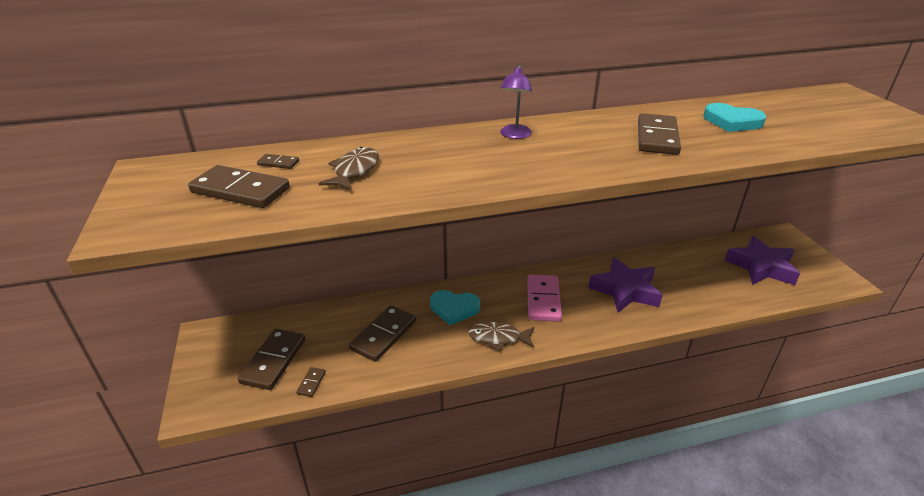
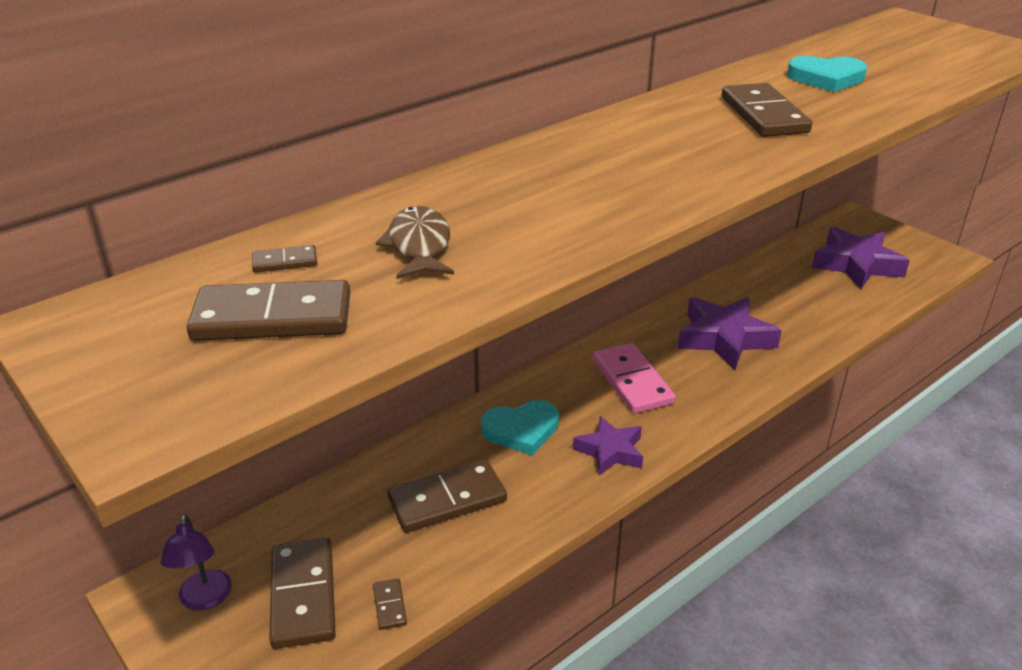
camera: 25 degrees left, 0 degrees up
brown domino [349,305,416,362] -> brown domino turned 60 degrees clockwise [387,460,507,533]
brown fish [468,322,534,351] -> purple star [573,416,643,476]
purple lamp [500,65,532,139] -> purple lamp moved to [160,514,232,611]

